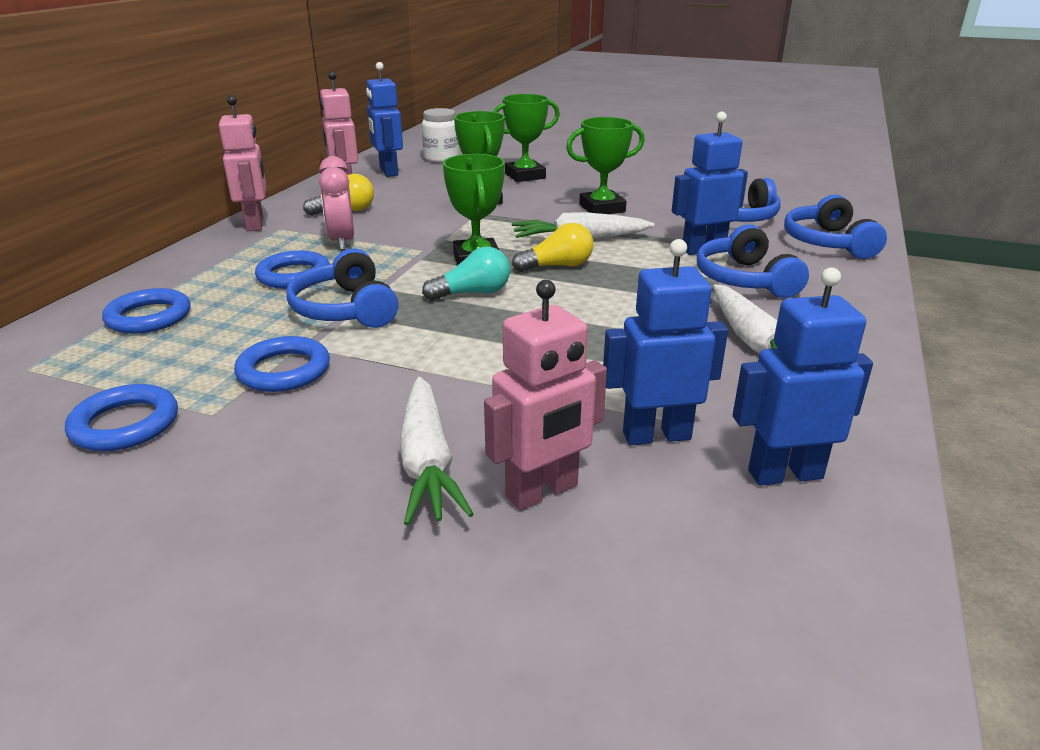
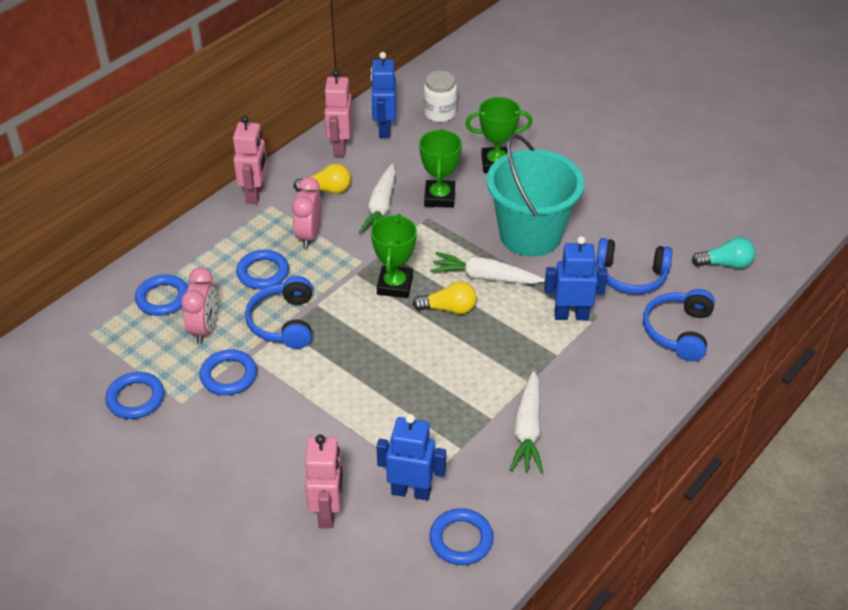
camera: 20 degrees right, 15 degrees up
white carrot [399,377,473,526] -> white carrot moved to [359,164,396,234]
turquoise light bulb [422,247,510,301] -> turquoise light bulb moved to [692,237,756,269]
pink robot [484,280,607,511] -> pink robot turned 75 degrees counterclockwise [305,434,343,528]
green trophy [566,117,645,214] -> turquoise bucket [487,134,584,256]
blue headphones [697,225,809,298] -> none
blue robot [733,267,873,486] -> blue ring [429,508,493,565]
none -> pink clock [181,267,217,344]

